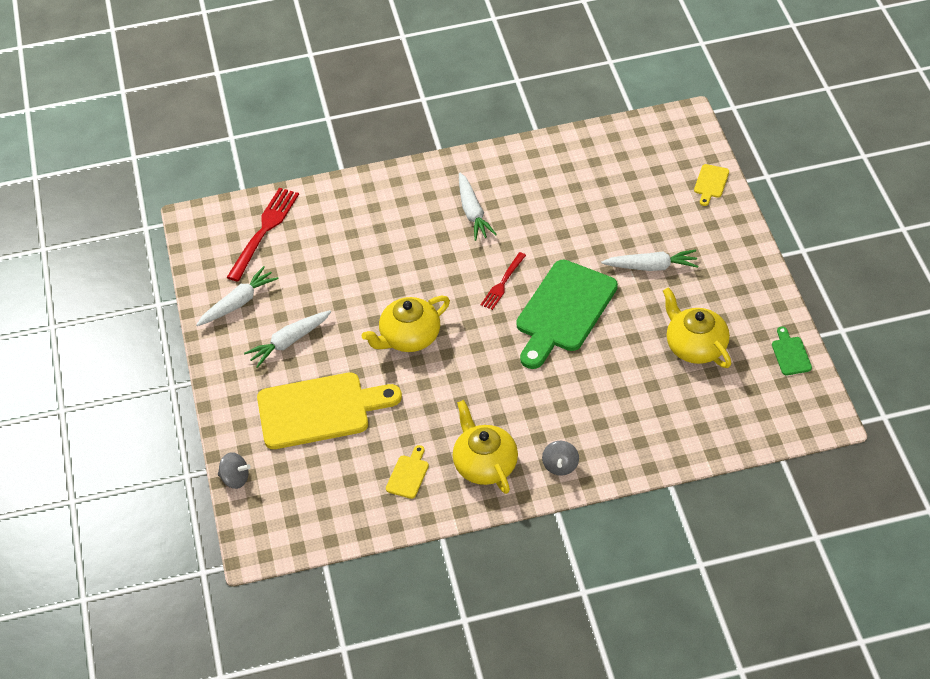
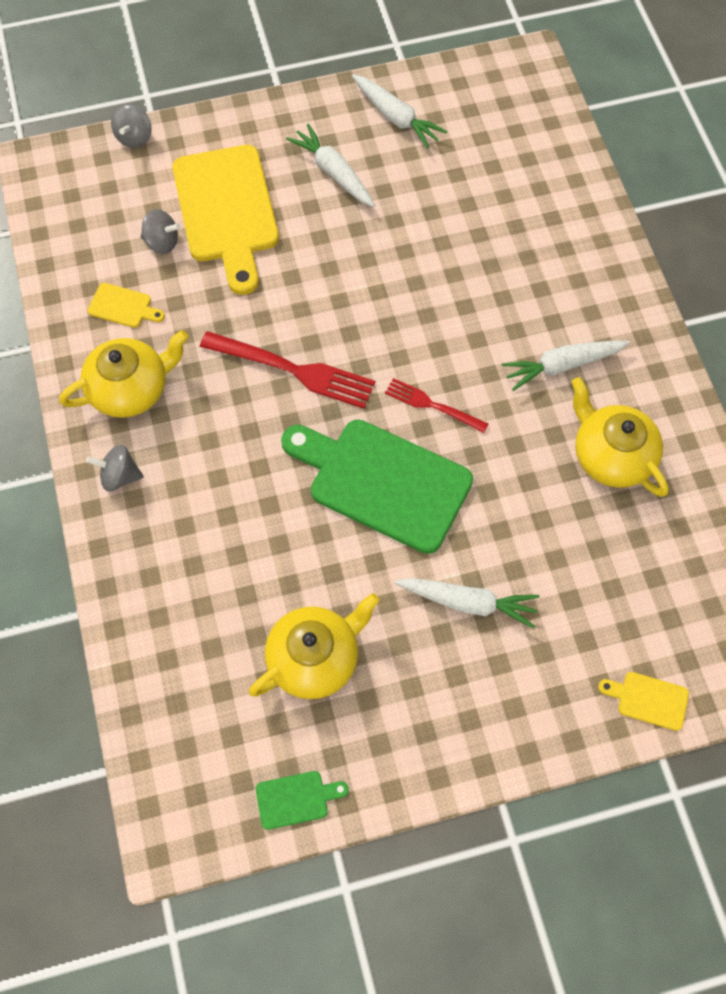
camera: 85 degrees right, 15 degrees up
red fork [227,188,299,281] -> red fork moved to [200,331,375,409]
yellow teapot [362,296,450,352] -> yellow teapot moved to [571,377,669,497]
white carrot [601,250,698,271] -> white carrot turned 75 degrees counterclockwise [395,578,540,629]
none -> grey spinning top [141,209,180,254]

